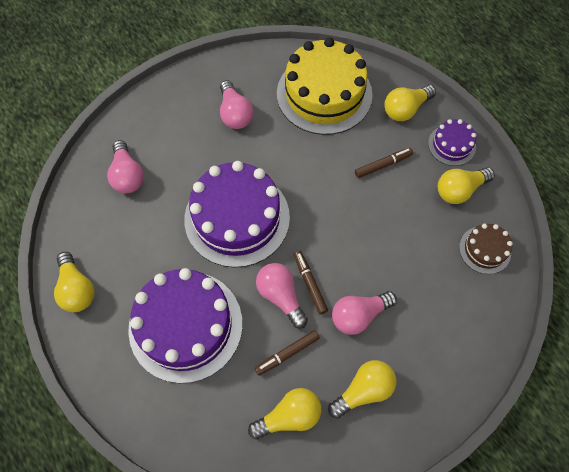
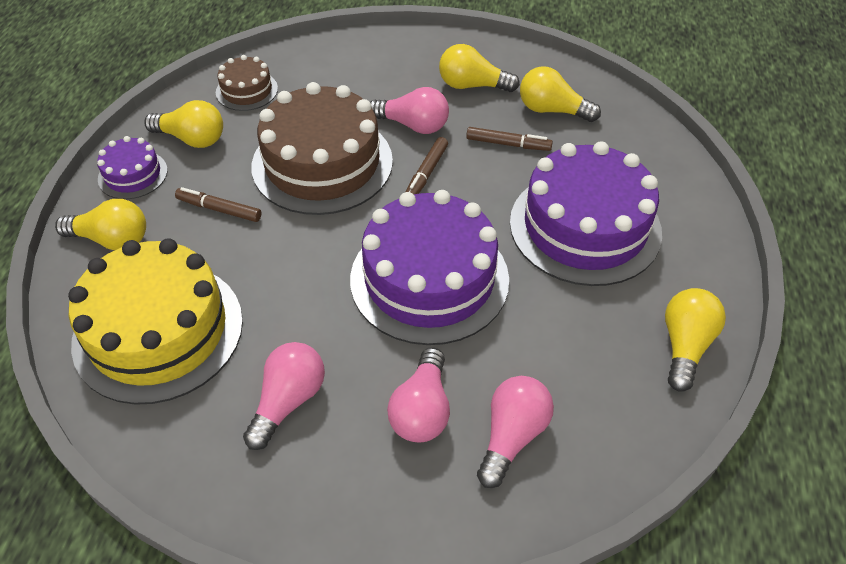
camera: 135 degrees left, 15 degrees down
pink light bulb [256,263,308,328] -> pink light bulb moved to [387,347,450,443]
none -> brown cake [252,82,393,215]

